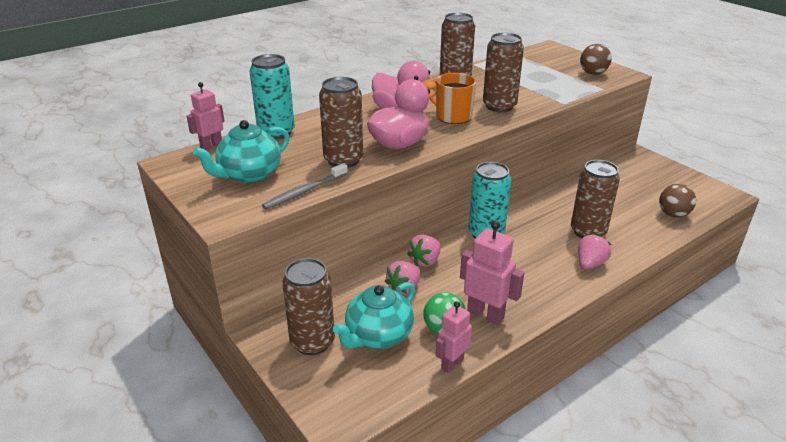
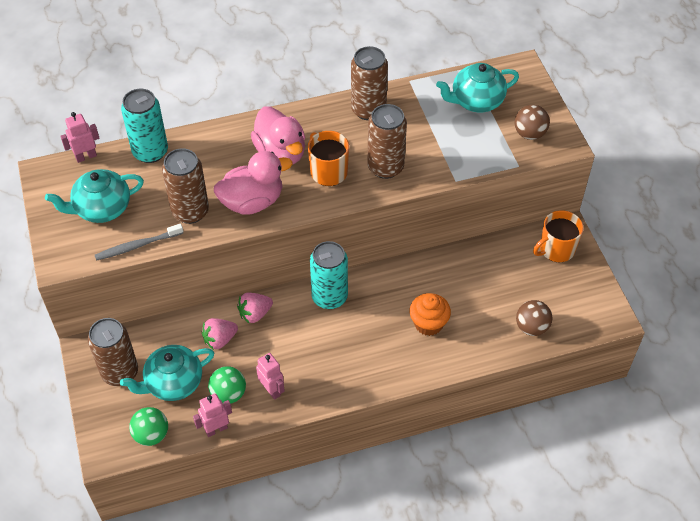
camera: 20 degrees right, 20 degrees up
pink robot [460,221,524,325] -> pink robot [256,353,285,400], size x0.66
brown can [571,160,620,238] -> orange cupcake [409,293,451,336]
pink strawberry [578,234,611,269] -> none
none -> green ball [129,407,168,446]
none -> turquoise teapot [436,63,519,112]
none -> orange mug [533,210,583,262]

